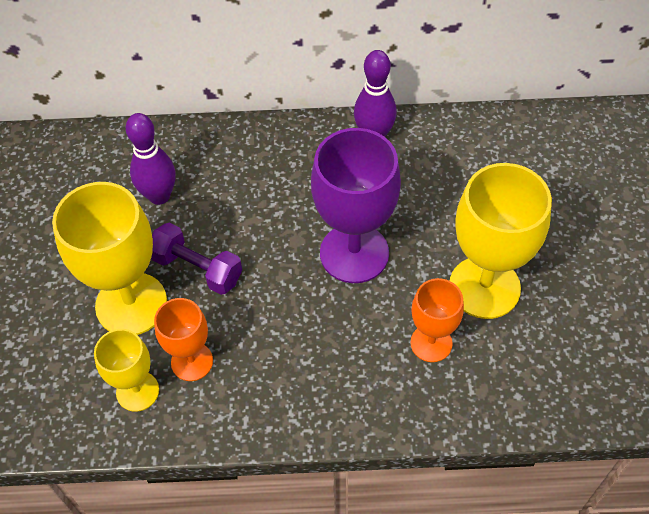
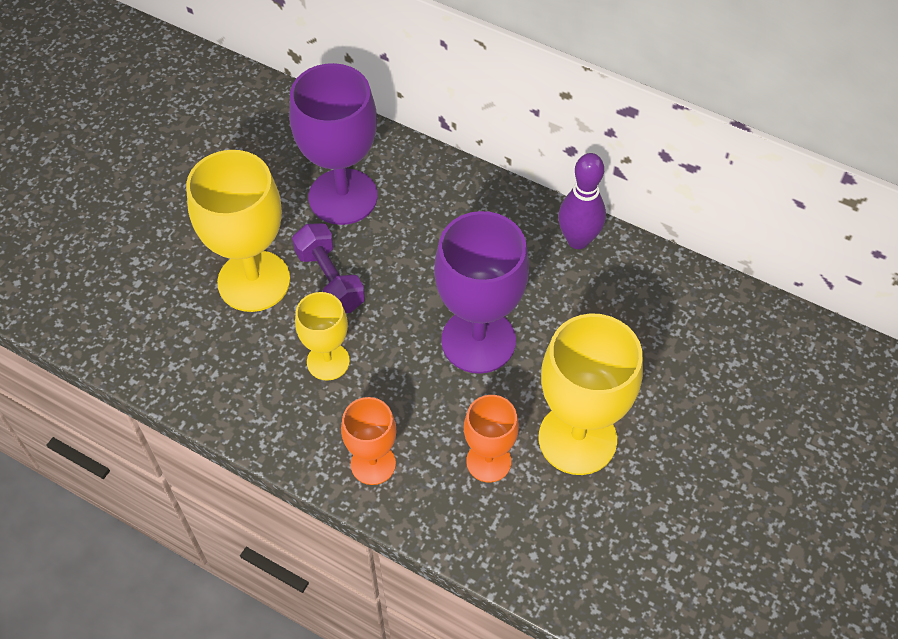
camera: 30 degrees right, 0 degrees up
yellow goblet [94,329,159,412] -> yellow goblet moved to [295,292,350,381]
purple bowling pin [126,113,176,205] -> purple goblet [289,63,378,225]
orange goblet [154,298,213,381] -> orange goblet moved to [341,397,396,485]

